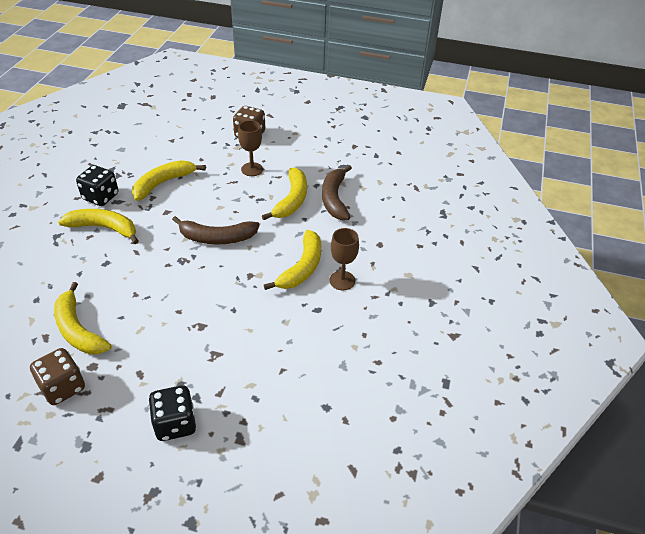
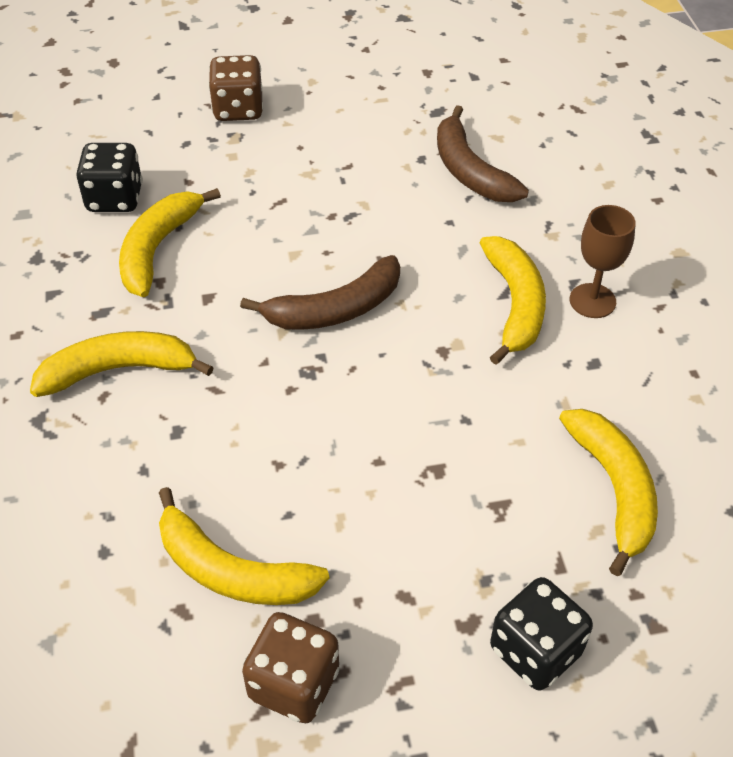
camera: 25 degrees left, 5 degrees up
black dice [76,165,118,206] -> black dice moved to [76,143,143,212]
brown goblet [238,120,263,176] -> none
yellow banana [262,168,307,220] -> yellow banana moved to [559,409,658,576]

